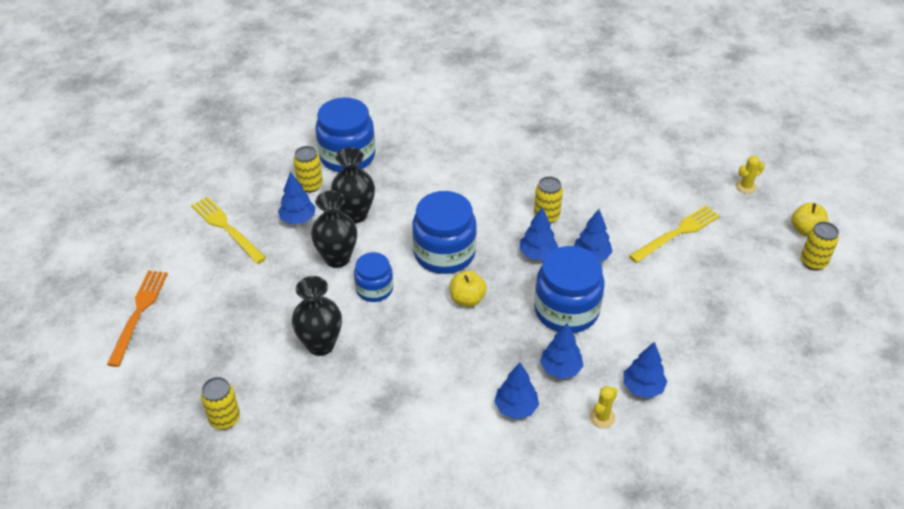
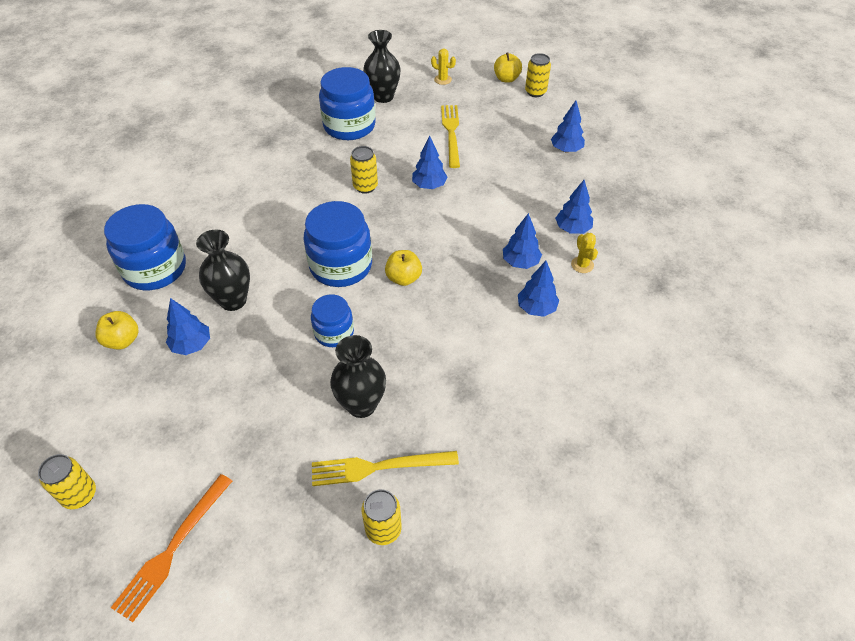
camera: 55 degrees left, 5 degrees up
orange fork [107,270,168,367] -> orange fork turned 105 degrees counterclockwise [111,474,232,622]
yellow fork [191,197,266,264] -> yellow fork moved to [312,451,459,486]
yellow can [293,146,323,193] -> yellow can moved to [38,454,96,509]
black vase [311,191,357,268] -> black vase moved to [363,30,401,103]
blue tree [520,207,558,260] -> blue tree moved to [551,101,585,153]
blue jar [534,246,605,333] -> blue jar moved to [319,67,376,140]
yellow cactus [736,156,765,194] -> yellow cactus turned 75 degrees counterclockwise [431,49,456,85]
none -> yellow apple [96,311,139,350]

